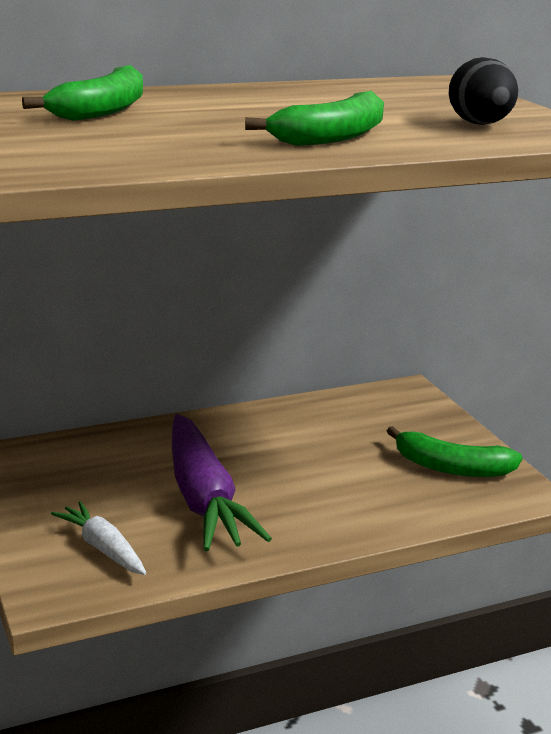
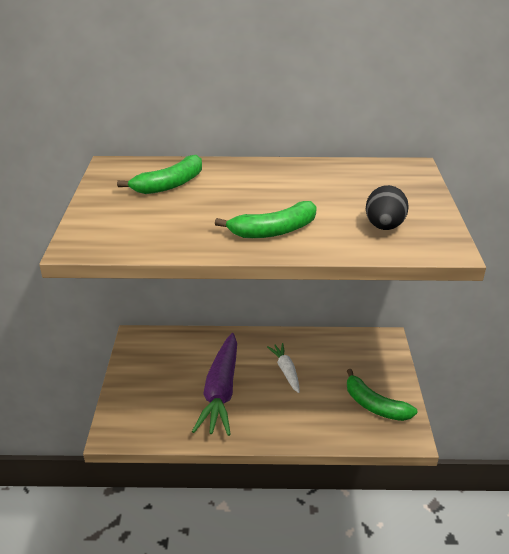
camera: 25 degrees right, 10 degrees up
white carrot [51,501,147,575] -> white carrot moved to [267,343,300,393]

